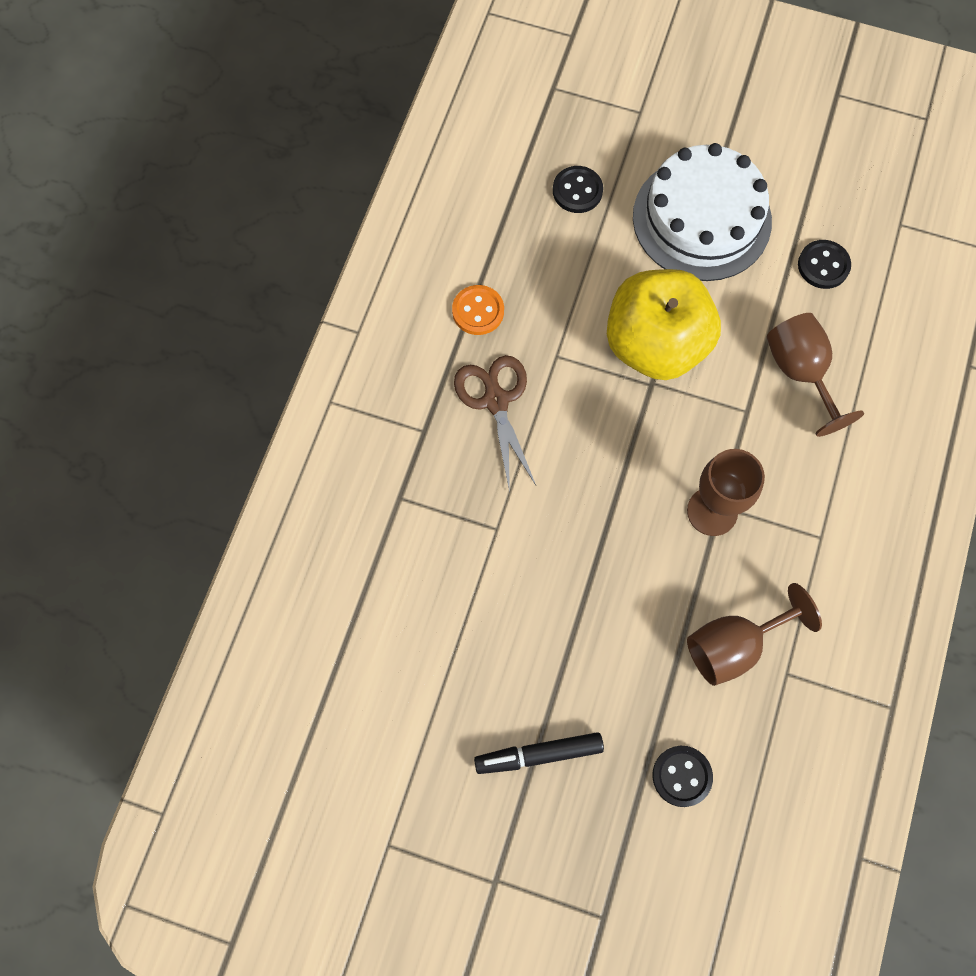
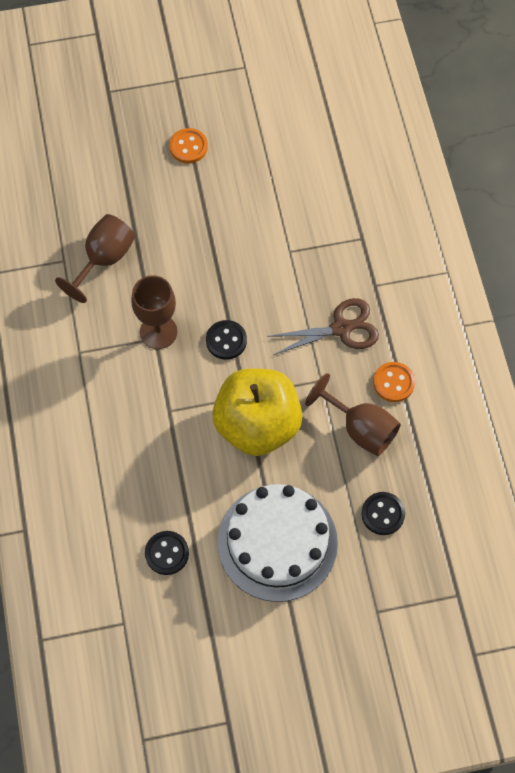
camera: 150 degrees right, 5 degrees down
brown scissors [454,355,536,492] -> brown scissors turned 60 degrees counterclockwise [267,298,379,355]
black marker [474,732,604,774] -> orange button [169,128,208,163]
black button [652,746,713,807] -> black button moved to [206,320,247,360]
brown goblet [767,313,864,437] -> brown goblet moved to [305,373,401,456]

